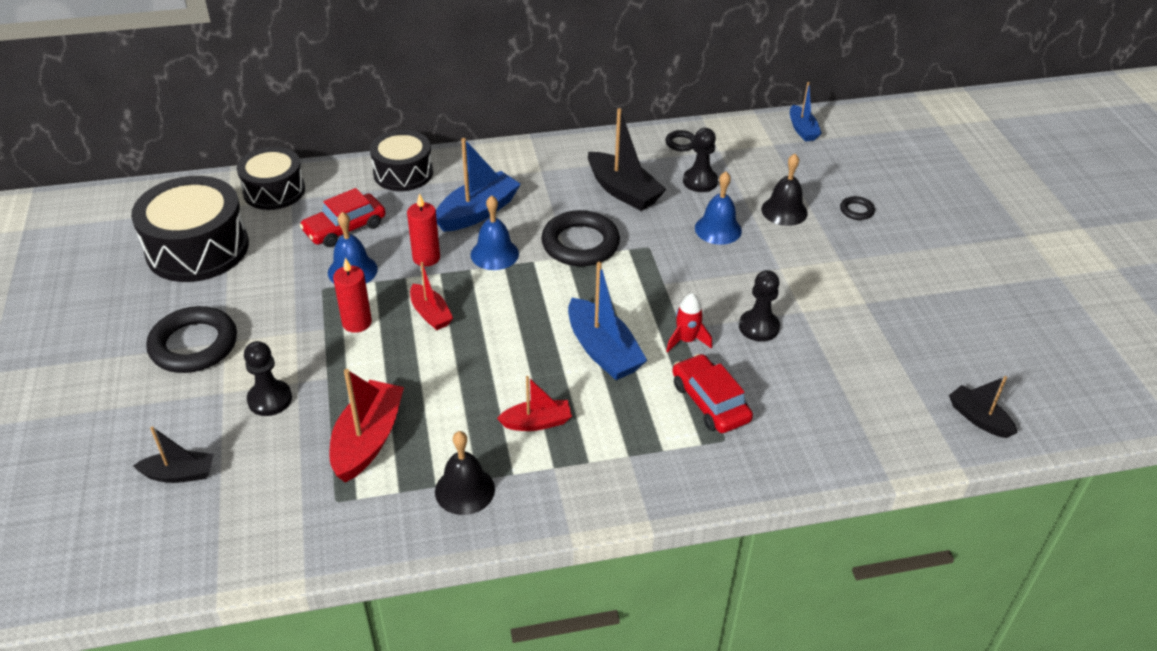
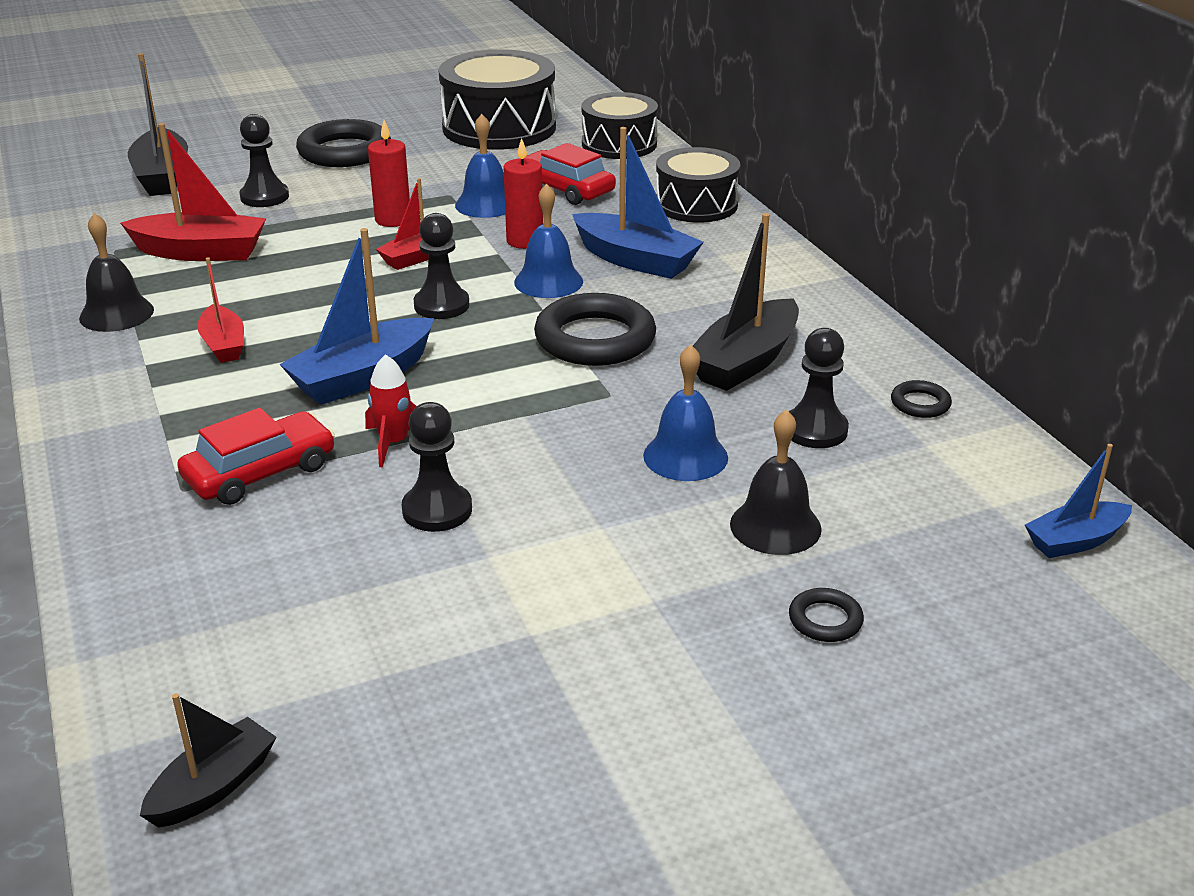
camera: 80 degrees right, 10 degrees down
black boat [133,426,214,483] -> black boat [128,53,188,196], size x1.65
none -> black pawn [414,213,470,319]

